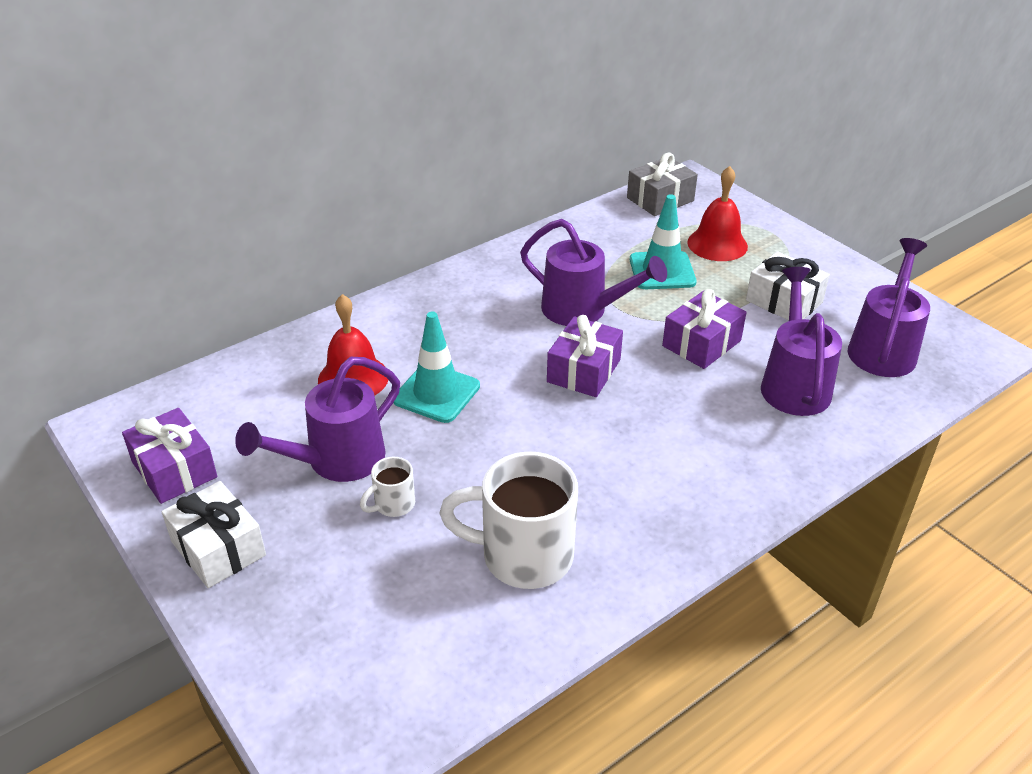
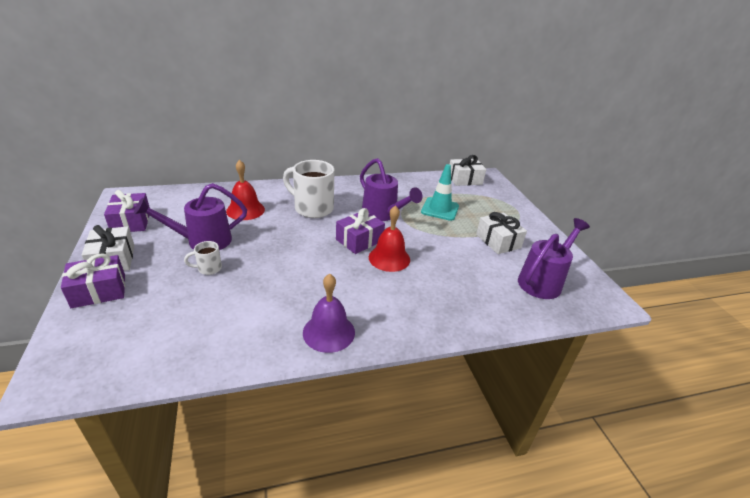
camera: 20 degrees right, 5 degrees down
turquoise traffic cone [393,312,480,423] -> none
white mug [439,452,578,589] -> white mug moved to [283,160,335,218]
grey gift [627,153,698,216] -> white gift [450,155,486,186]
purple gift [662,289,747,369] -> purple gift moved to [61,253,125,308]
red bell [687,166,748,261] -> red bell moved to [369,205,410,272]
purple watering can [761,267,842,416] -> none
none -> purple bell [303,274,355,353]

